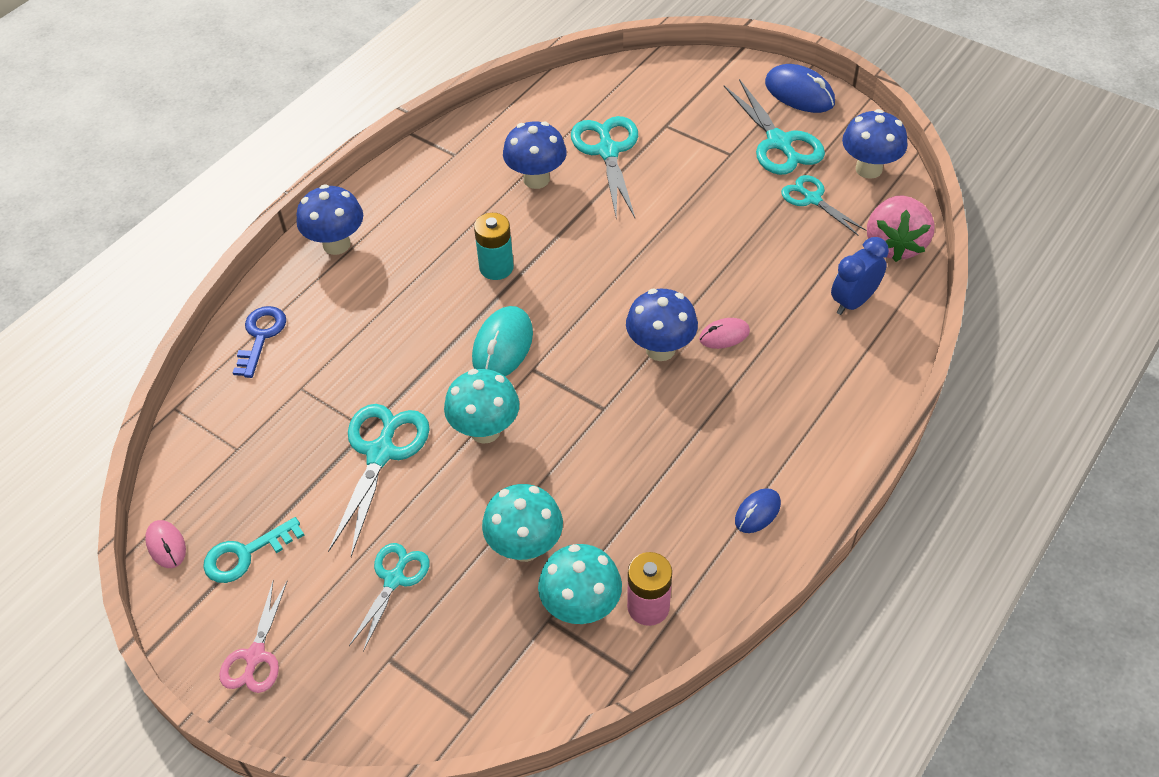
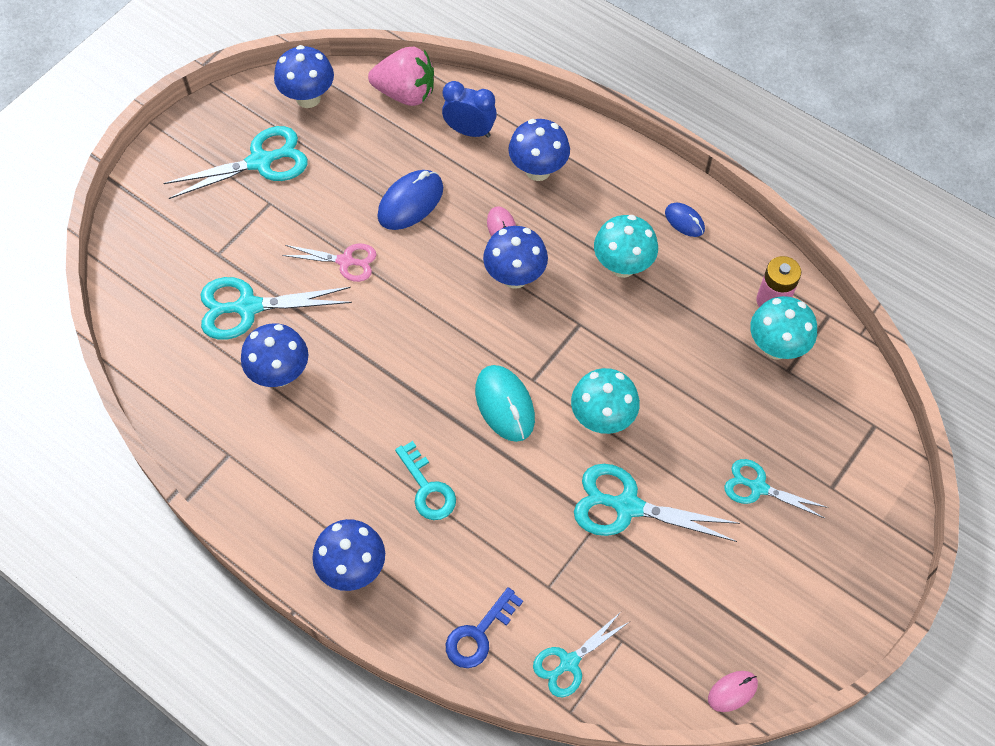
camera: 90 degrees left, 10 degrees up
turquoise key [203,517,304,583] -> turquoise key moved to [395,441,456,520]
pink scissors [219,581,287,693] -> pink scissors moved to [282,244,376,282]
blue key [233,306,286,378] -> blue key turned 60 degrees counterclockwise [446,587,523,668]
turquoise mouse [472,306,533,376] -> turquoise mouse turned 45 degrees clockwise [475,365,535,442]
turquoise battery [474,213,514,280] -> none
turquoise mushroom [482,484,563,562] -> turquoise mushroom moved to [594,215,658,278]
blue mouse [765,64,835,113] -> blue mouse moved to [377,170,443,230]
turquoise scissors [781,175,867,235] -> turquoise scissors moved to [533,612,629,697]
blue clock [831,237,889,315] -> blue clock turned 150 degrees clockwise [442,81,497,138]
none -> blue mushroom [508,119,570,181]

